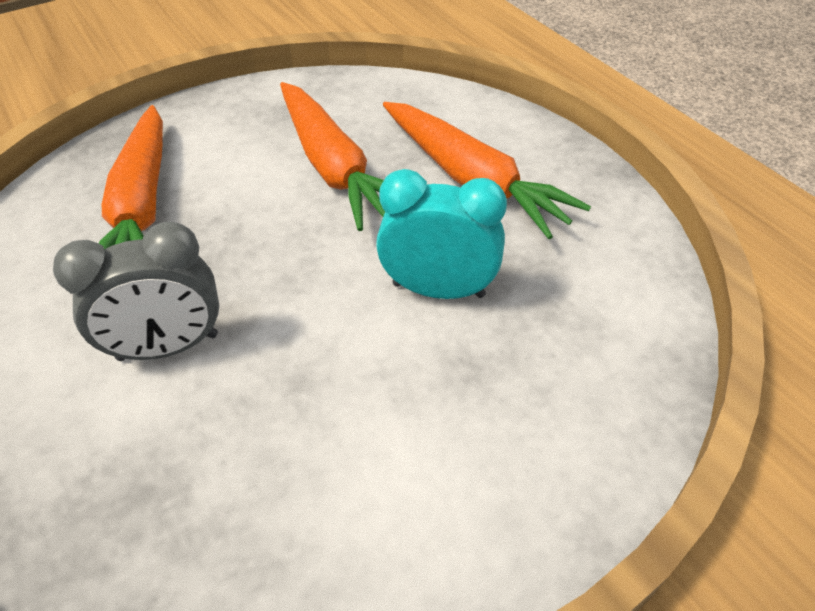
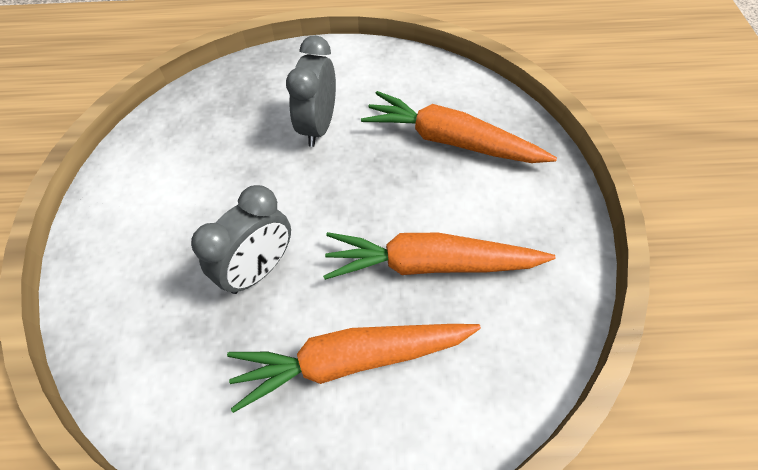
camera: 120 degrees right, 10 degrees up
turquoise clock [376,169,507,299] -> grey clock [191,185,291,294]

